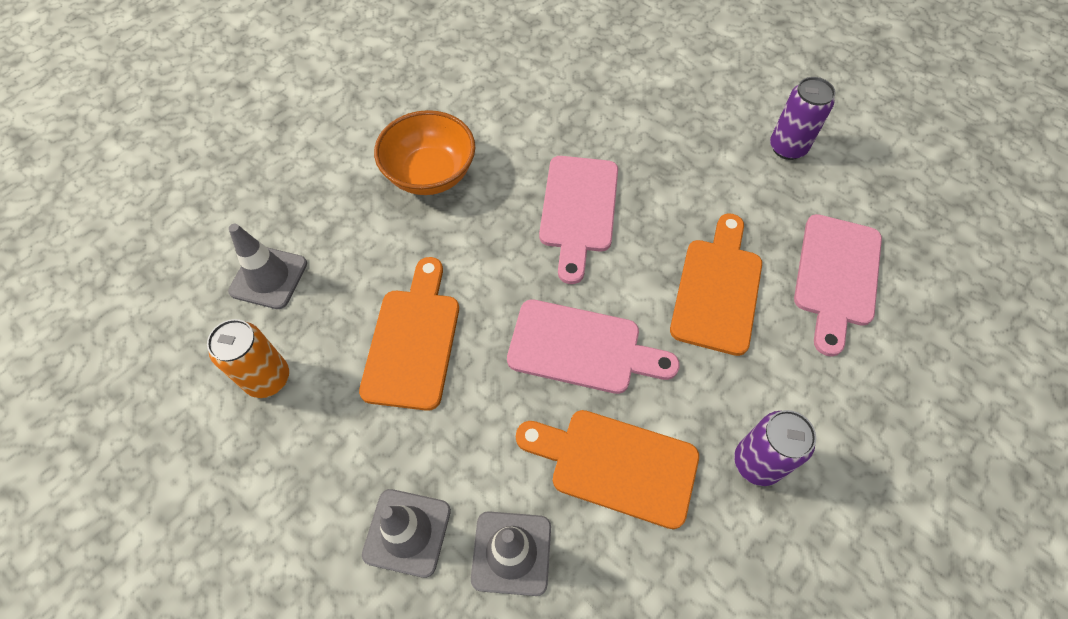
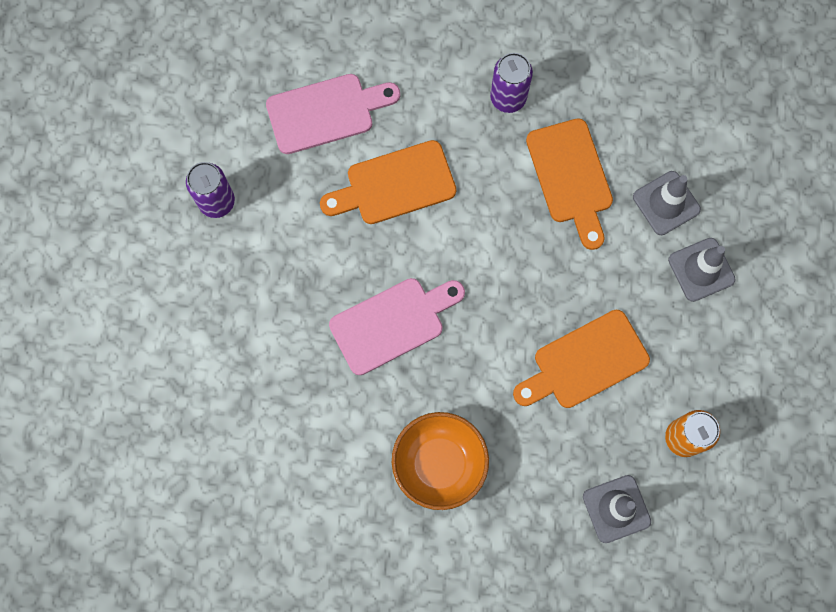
camera: 125 degrees left, 15 degrees up
pink cutting board [507,299,680,394] -> none

